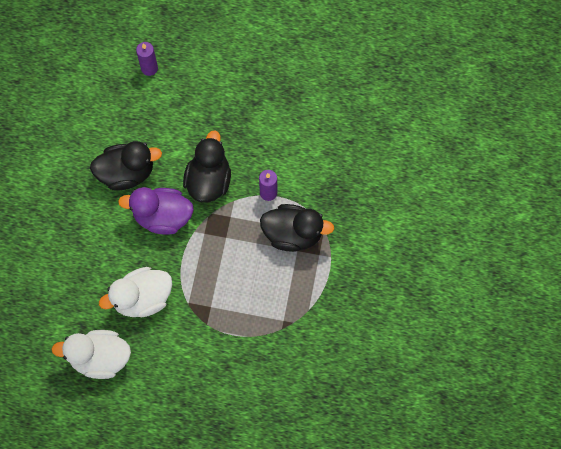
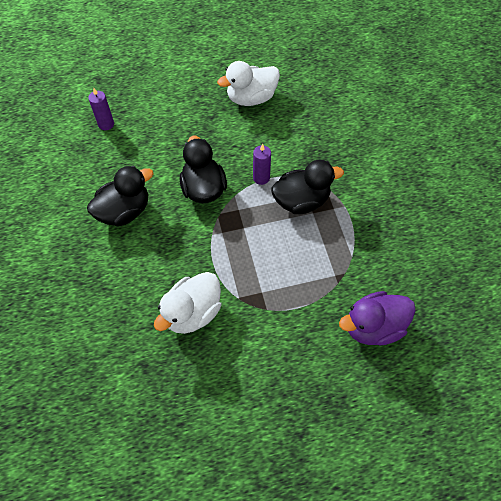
camera: 25 degrees left, 10 degrees down
white duck [51,330,131,379] -> white duck moved to [217,61,280,106]
purple duck [118,187,194,235] -> purple duck moved to [339,291,416,346]

